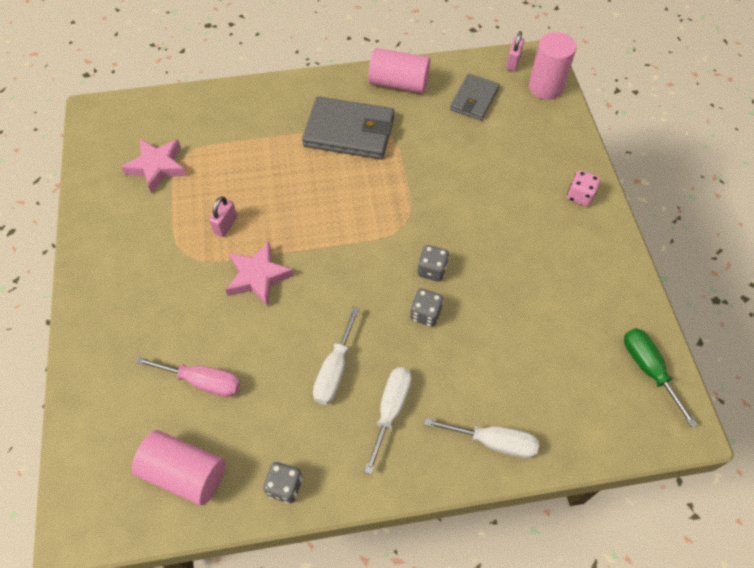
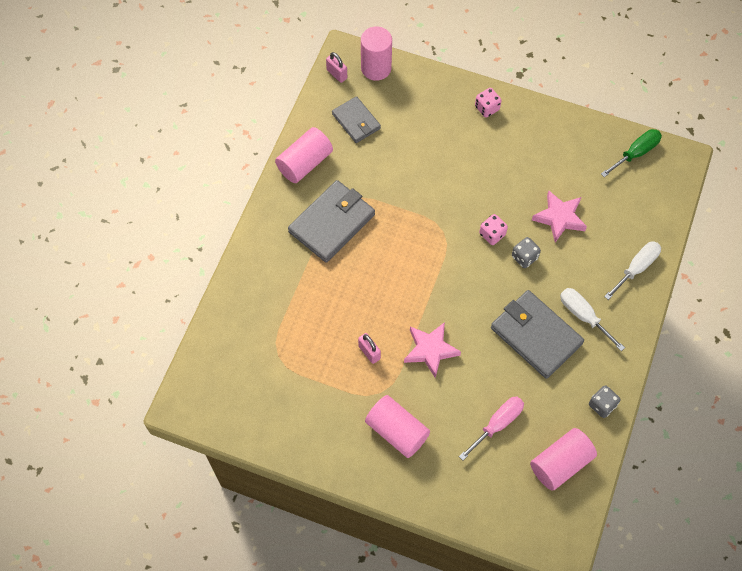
camera: 60 degrees left, 5 degrees up
pink star [121,139,187,193] -> pink star moved to [532,191,587,242]
white screwdriver [313,307,360,405] -> grey wallet [491,290,584,379]
grey dice [418,245,449,282] -> pink dice [479,214,508,245]
green screwdriver [624,328,697,427] -> green screwdriver turned 135 degrees clockwise [601,129,662,177]
none -> pink cylinder [365,395,430,458]

